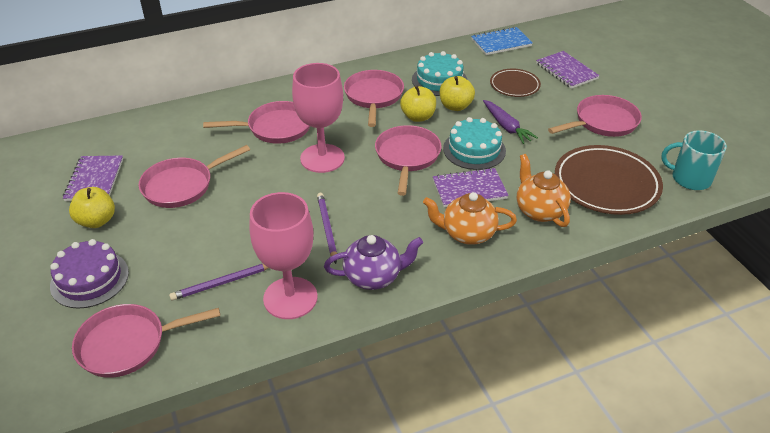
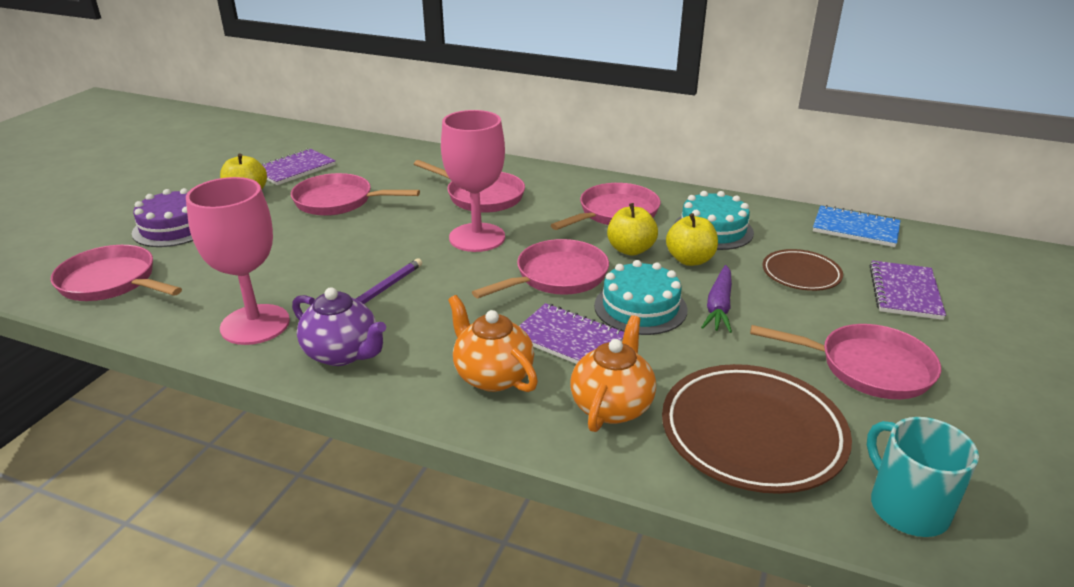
camera: 45 degrees right, 10 degrees down
purple pencil [169,264,268,301] -> none

